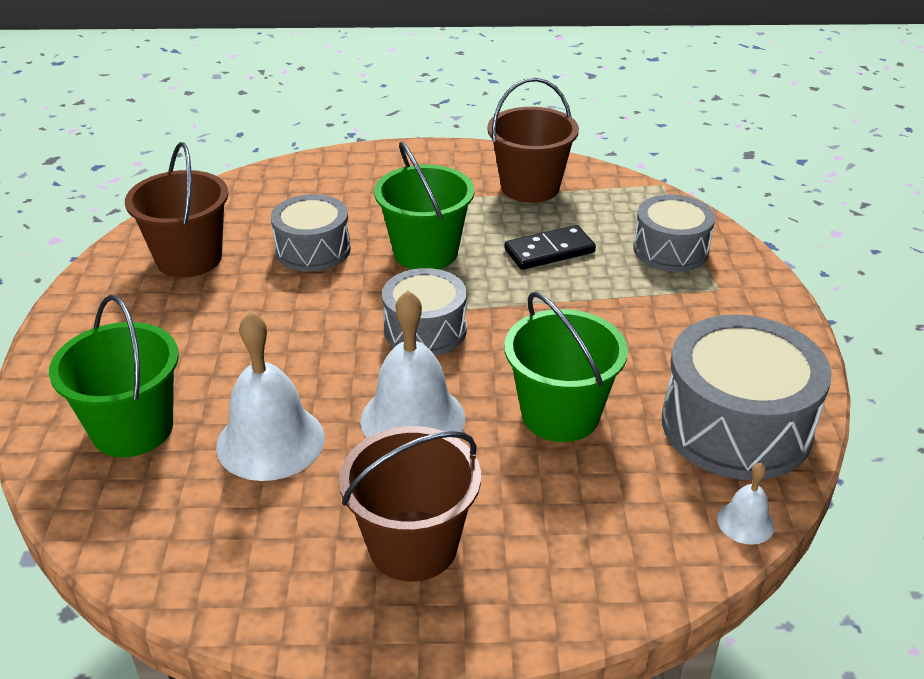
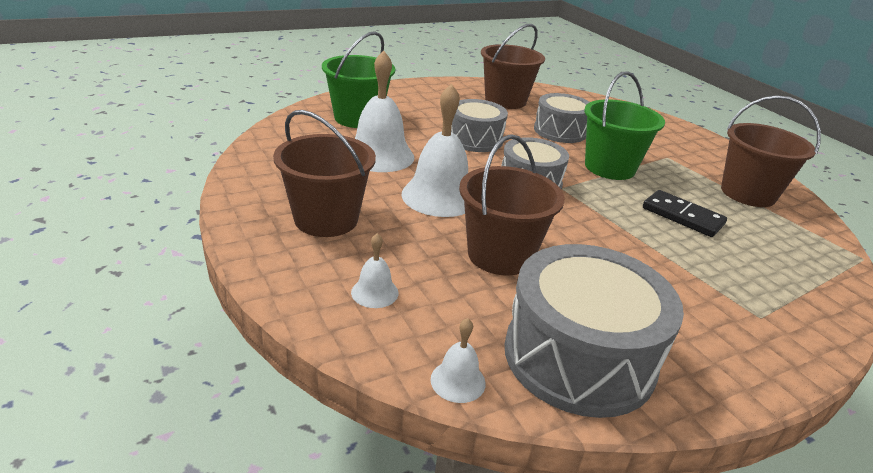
camera: 60 degrees right, 5 degrees down
green bucket [504,292,628,442] -> brown bucket [459,134,565,275]
grey drum [633,194,715,272] -> grey drum moved to [451,99,508,152]
none -> white bell [351,233,399,308]

